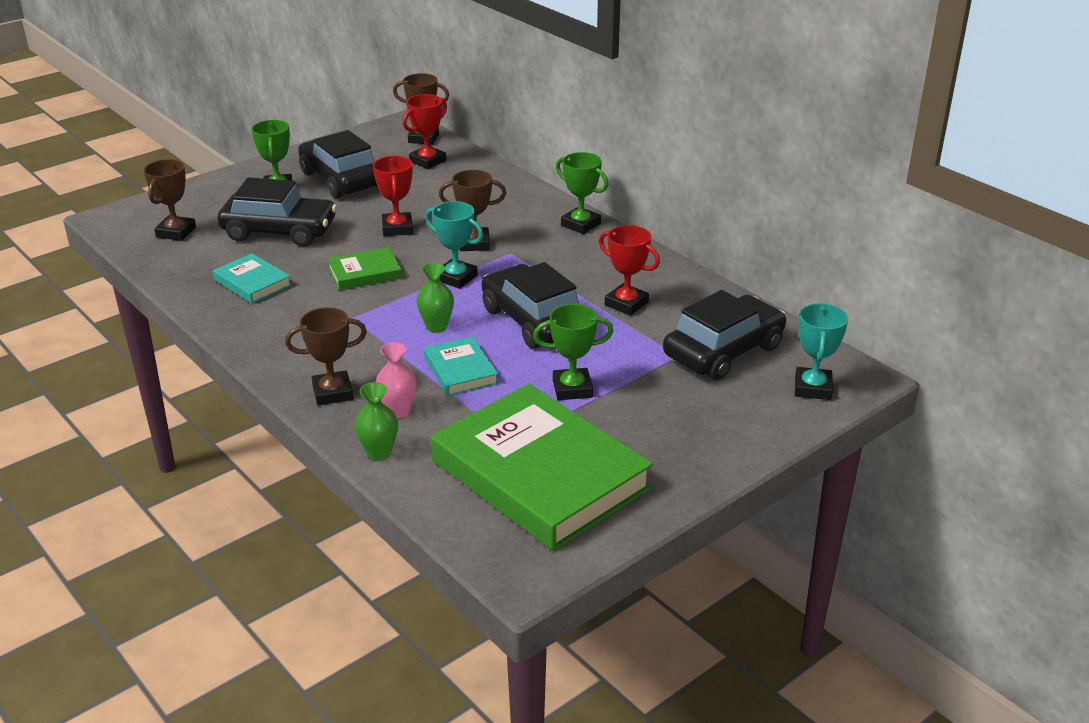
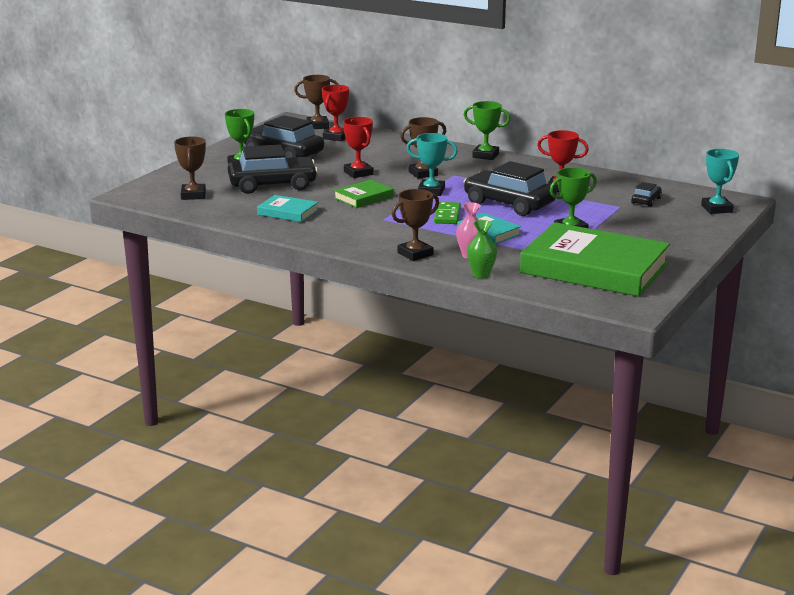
camera: 20 degrees left, 10 degrees down
green vase [416,263,454,333] -> green domino [434,202,461,224]
black car [663,290,786,380] -> black car [631,182,662,207], size x0.46

